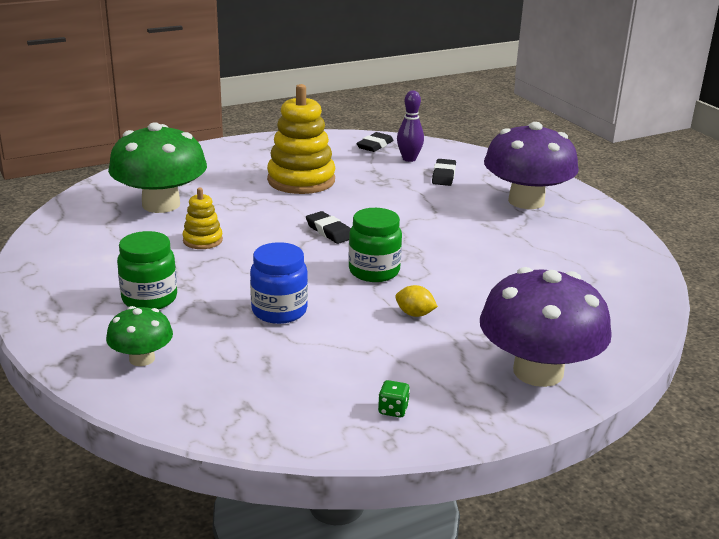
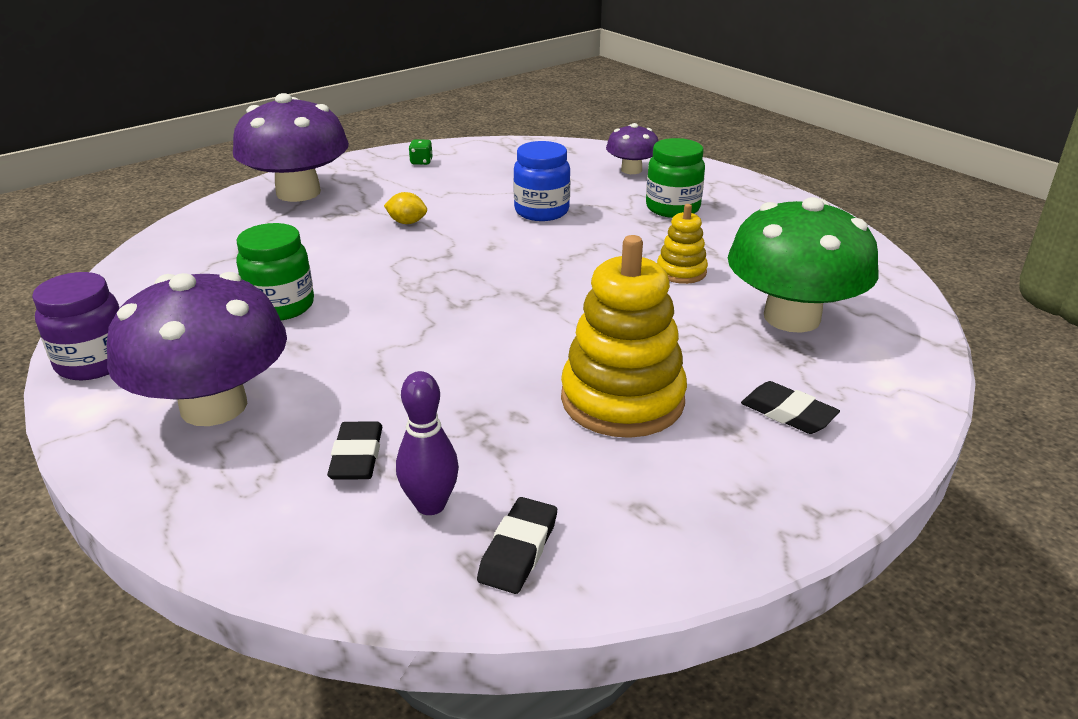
camera: 170 degrees right, 5 degrees up
green mushroom [106,306,173,366] -> purple mushroom [606,123,658,174]
black eraser [306,211,351,244] -> black eraser moved to [741,381,840,434]
green jar [348,208,402,282] -> green jar moved to [236,223,314,320]
none -> purple jar [32,272,119,380]

